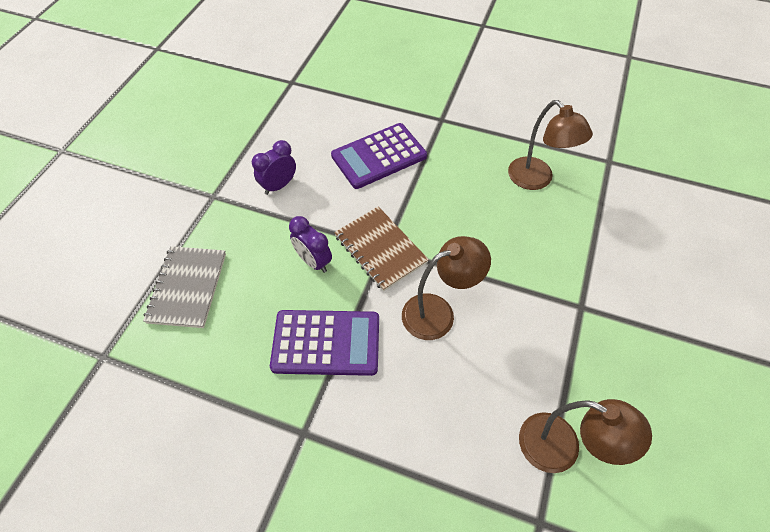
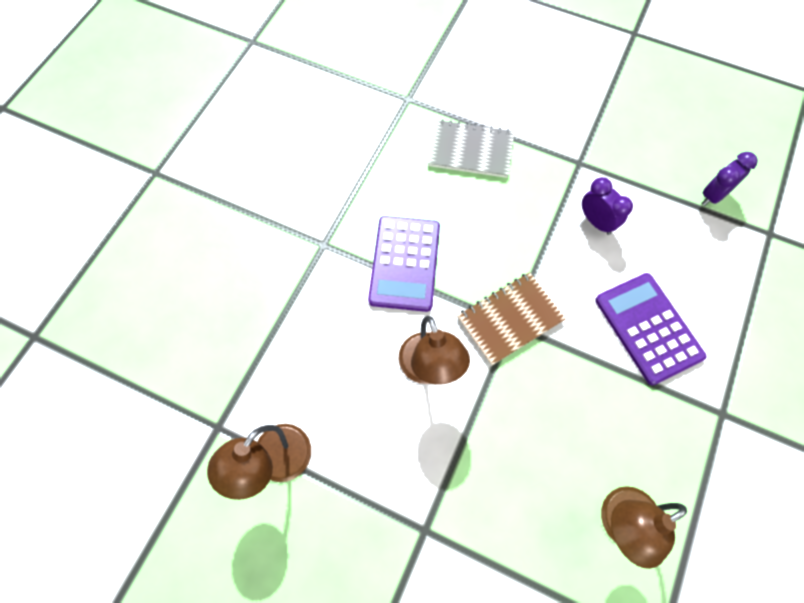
camera: 95 degrees right, 10 degrees up
purple clock [289,216,332,273] -> purple clock moved to [702,152,758,206]

